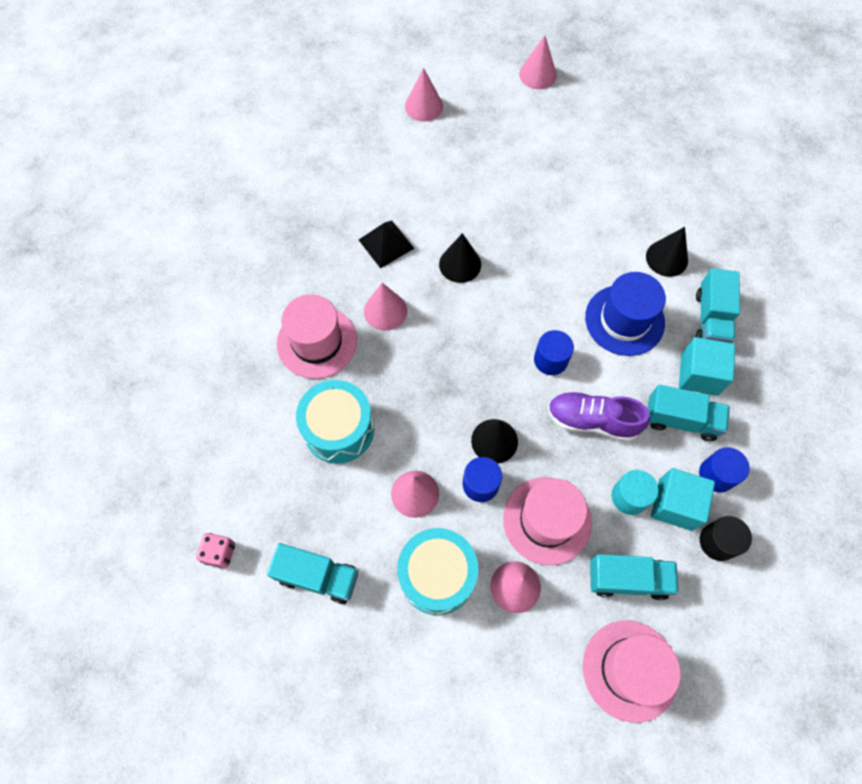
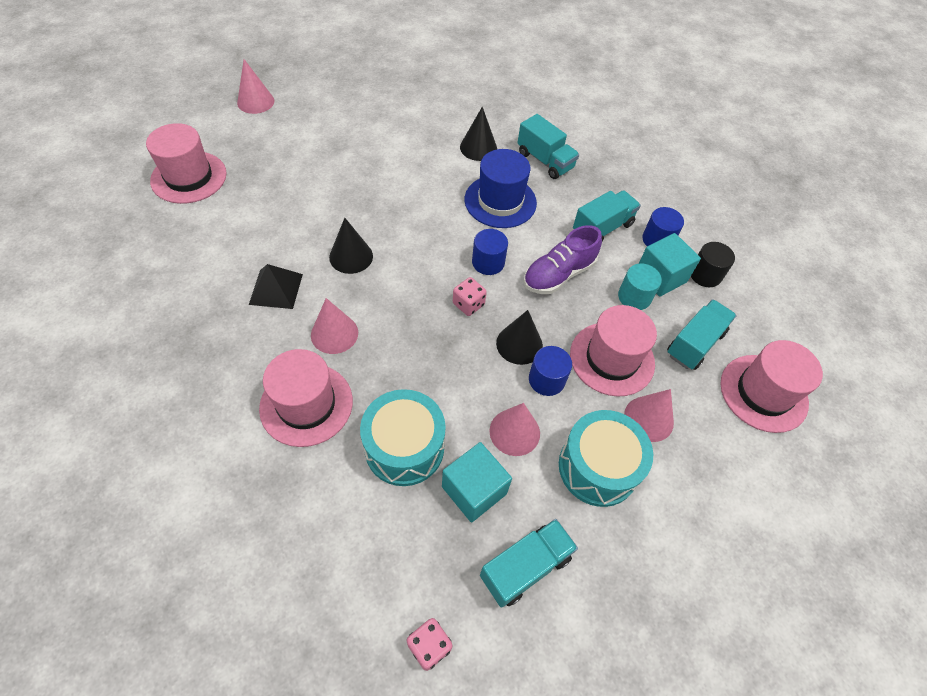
camera: 55 degrees left, 10 degrees down
pink cone [405,68,443,122] -> pink hat [146,123,227,204]
turquoise cube [679,337,735,396] -> turquoise cube moved to [442,442,512,522]
none -> pink dice [453,277,487,316]

